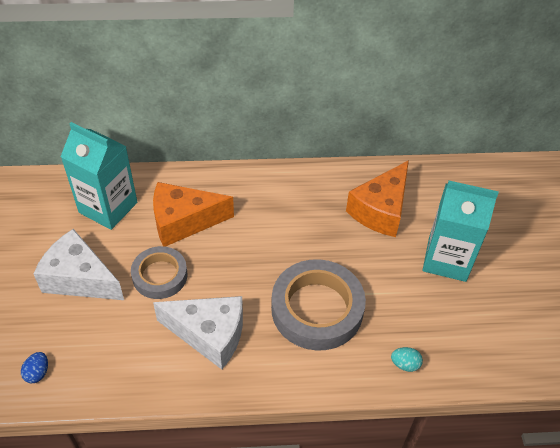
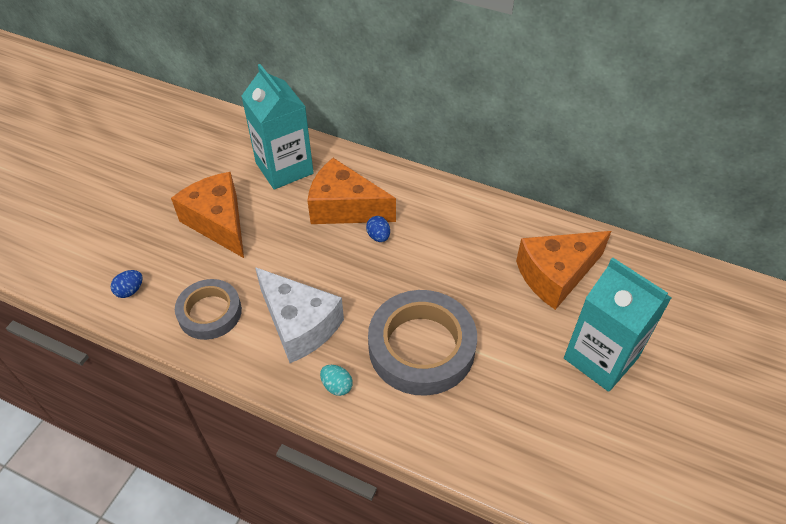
camera: 30 degrees right, 0 degrees up
white cheese [33,229,124,300] -> orange cheese [171,172,244,258]
grey tape [131,246,188,299] -> grey tape moved to [175,279,242,340]
turquoise egg [391,347,423,372] -> turquoise egg moved to [320,365,353,396]
none -> blue egg [366,216,390,242]

